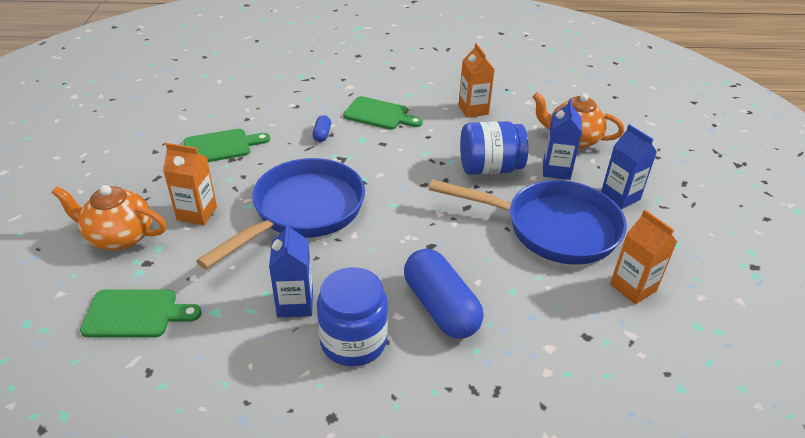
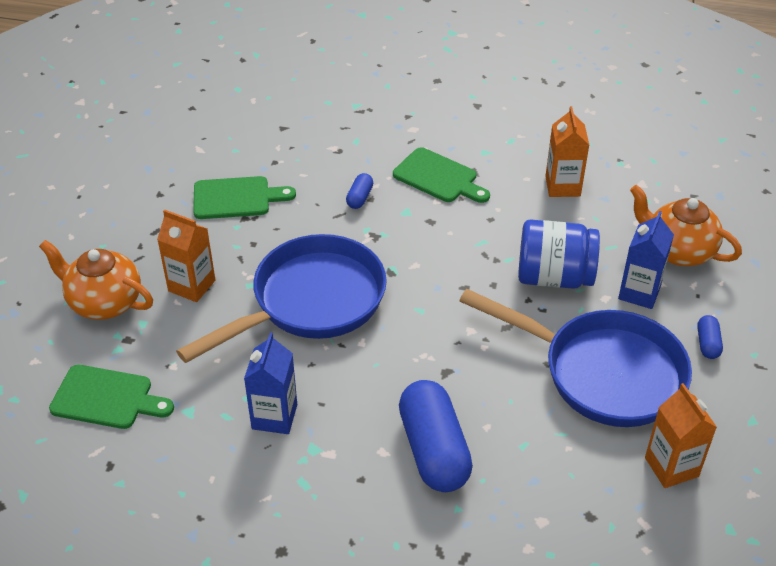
camera: 15 degrees right, 5 degrees up
blue jar [317,267,388,366] -> none
blue carton [601,124,657,209] -> blue capsule [697,315,723,359]

